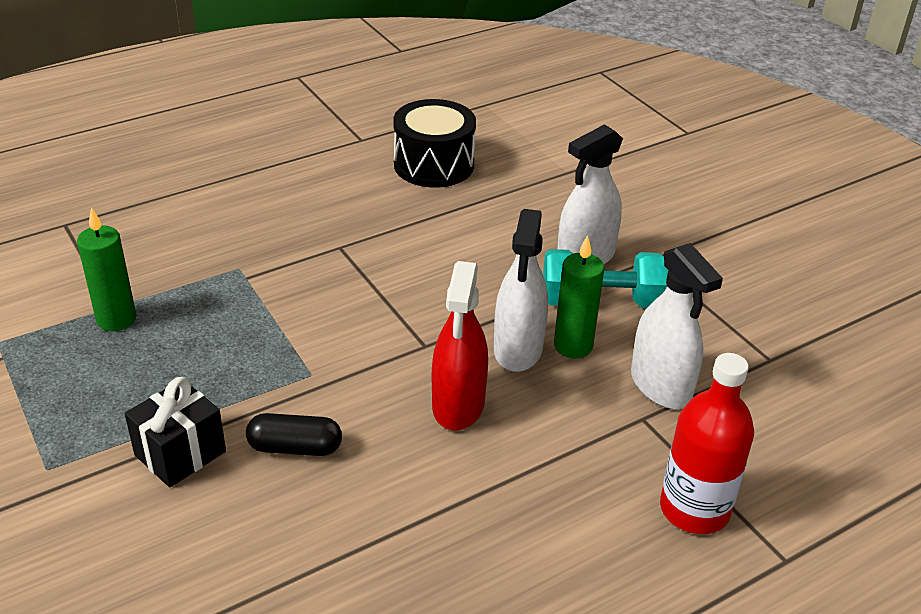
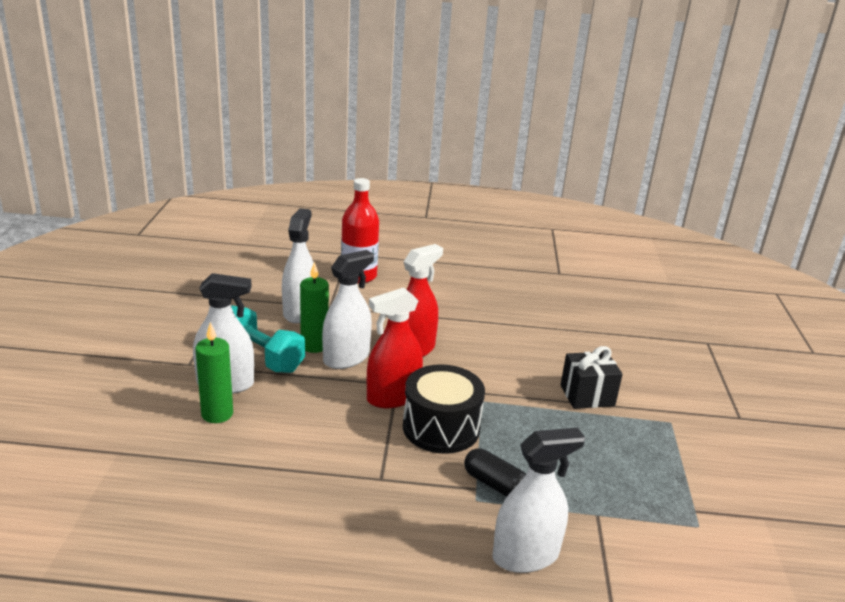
camera: 145 degrees left, 10 degrees down
green candle [77,207,136,331] -> green candle moved to [195,322,233,423]
black capsule [246,413,342,456] -> black capsule moved to [464,448,526,497]
black drum [393,99,476,188] -> black drum moved to [403,364,485,454]
none -> red spray bottle [367,287,423,408]
none -> white spray bottle [492,428,585,573]

